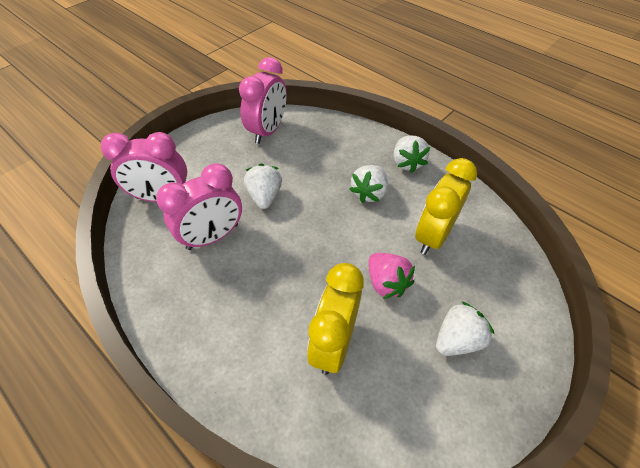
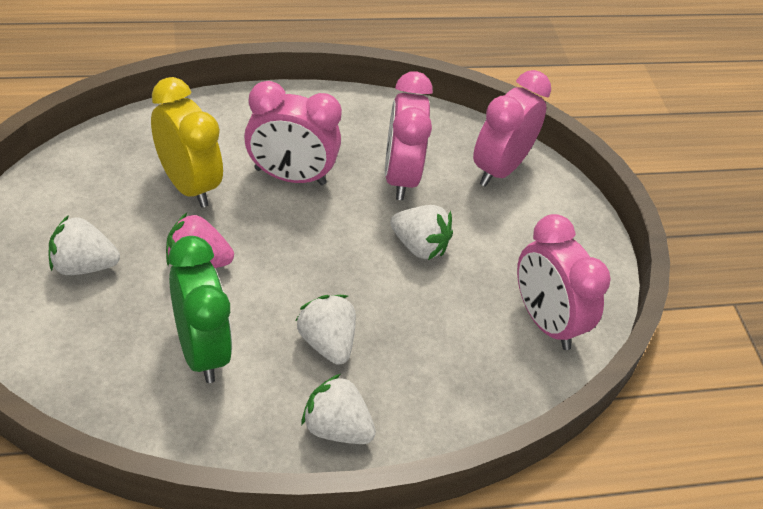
camera: 120 degrees right, 5 degrees down
yellow clock [415,158,477,255] -> green clock [169,236,232,383]
white strawberry [436,301,494,356] -> white strawberry turned 90 degrees clockwise [48,215,120,275]
none -> pink clock [244,81,342,185]

